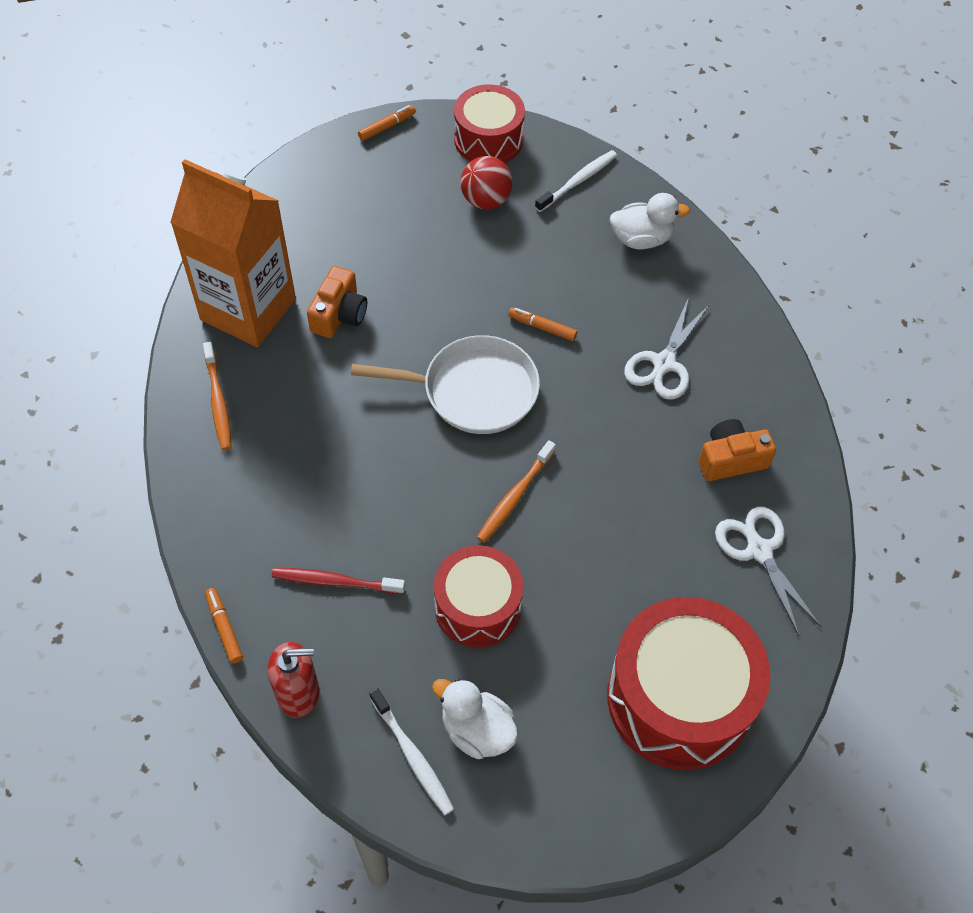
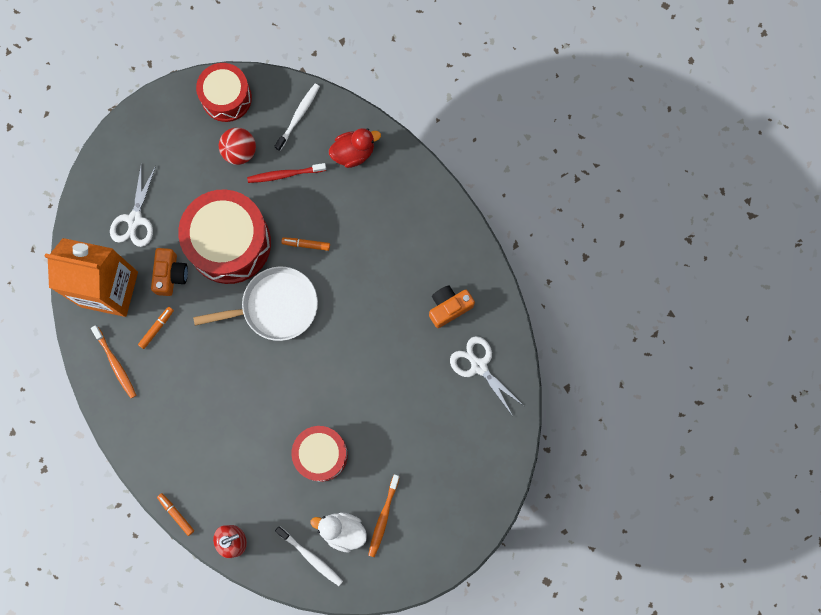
camera: 15 degrees left, 20 degrees up
red toothbrush [272,568,405,594] -> red toothbrush moved to [247,163,326,183]
orange marker [358,105,416,141] -> orange marker moved to [138,307,174,349]
orange toothbrush [477,440,556,543] -> orange toothbrush moved to [368,474,400,557]
red drum [607,597,771,770] -> red drum moved to [178,189,271,284]
white duck [610,193,690,249] -> red duck [329,128,381,168]
white scissors [624,297,710,400] -> white scissors moved to [110,166,156,247]

